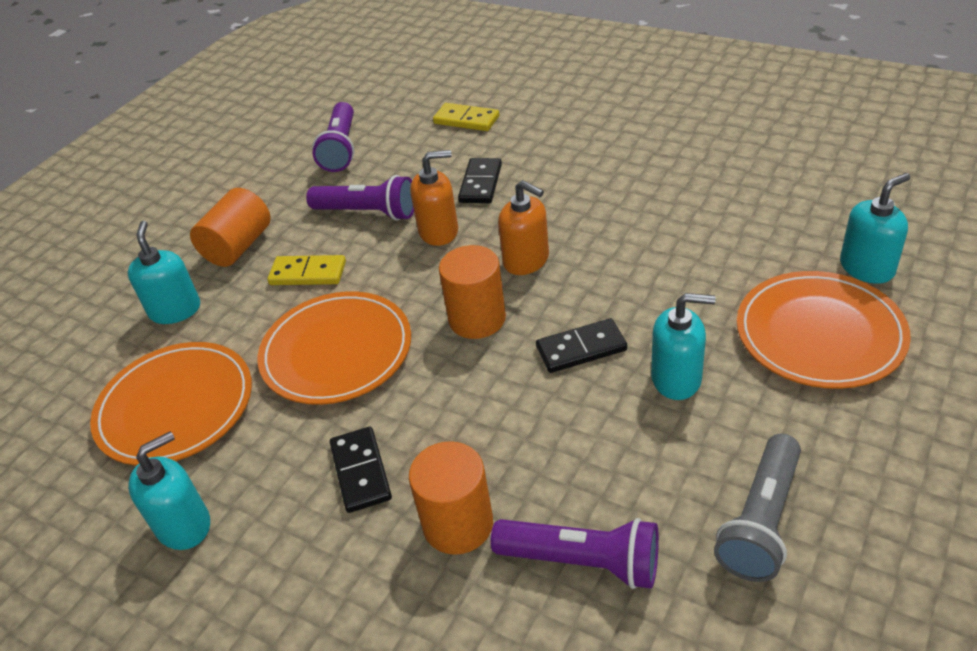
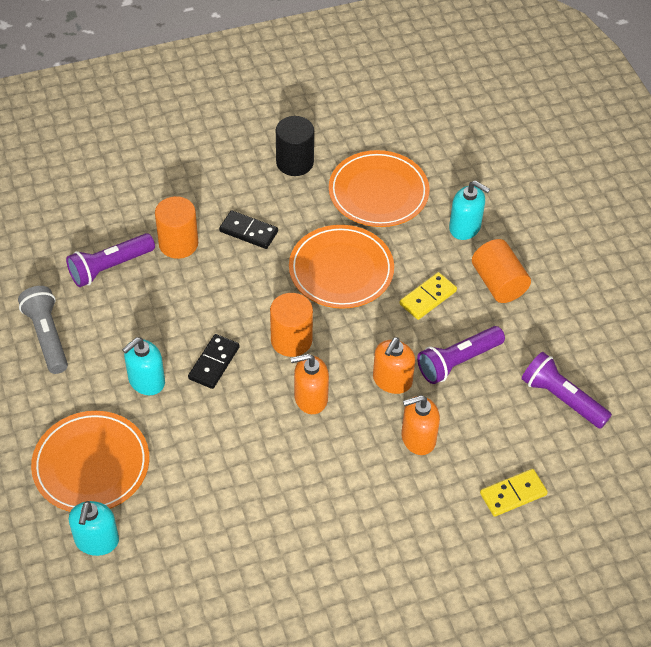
camera: 125 degrees right, 10 degrees up
turquoise soap dispenser [128,431,210,550] -> black cylinder [276,116,314,176]
black domino [458,158,502,203] -> orange soap dispenser [401,395,440,455]

